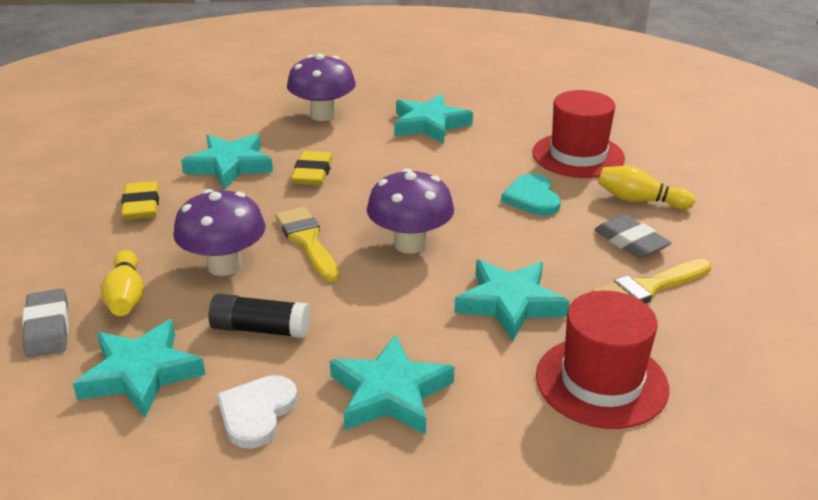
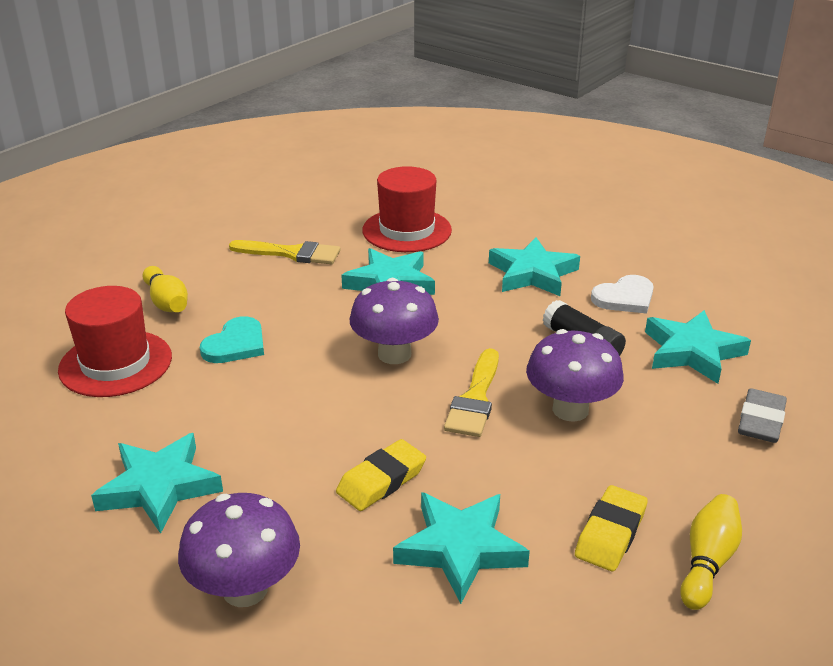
camera: 140 degrees left, 0 degrees up
yellow bowling pin [101,250,144,316] -> yellow bowling pin moved to [680,494,742,610]
grey eraser [594,215,671,259] -> none

